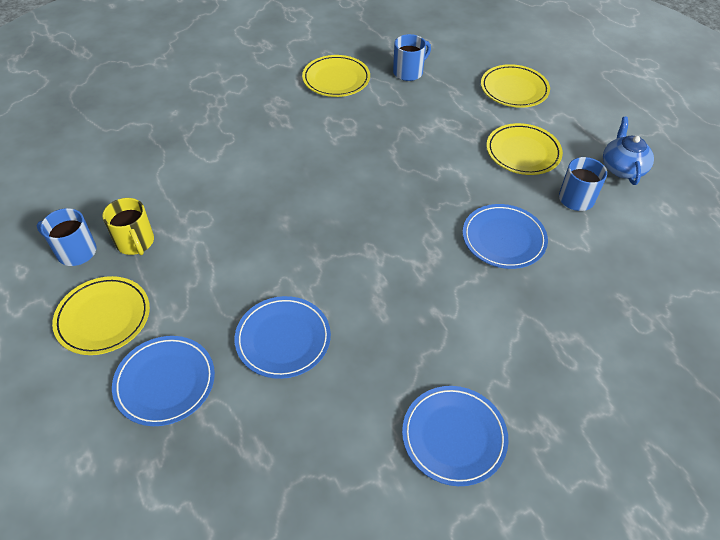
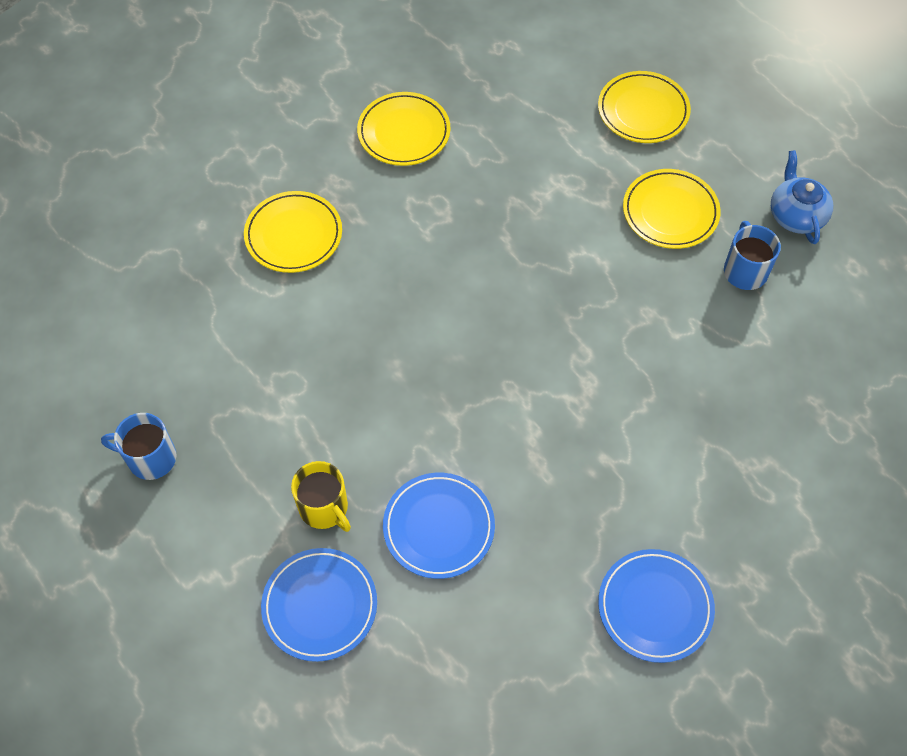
camera: 10 degrees left, 10 degrees up
yellow plate [52,276,150,355] -> yellow plate moved to [244,191,342,273]
yellow mug [102,198,154,255] -> yellow mug moved to [291,461,351,532]
blue mug [393,34,431,81] -> none
blue plate [463,204,548,269] -> none

